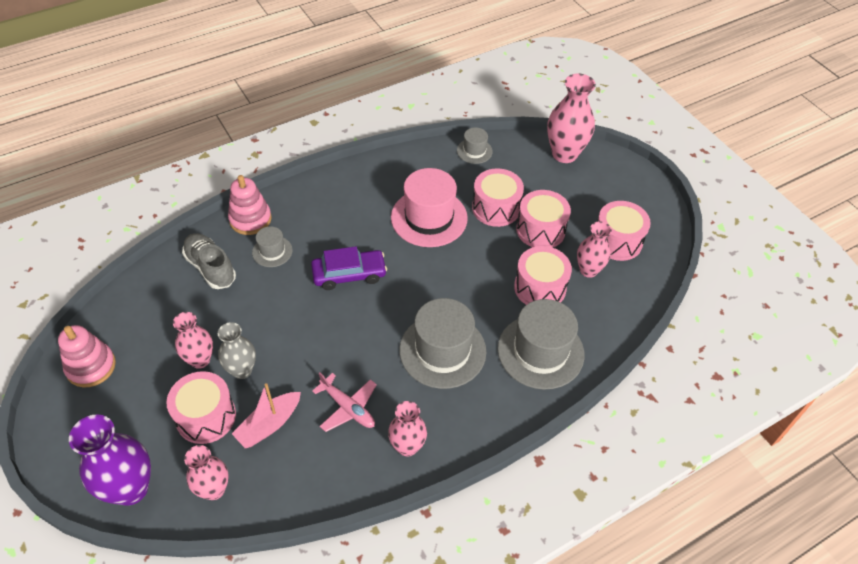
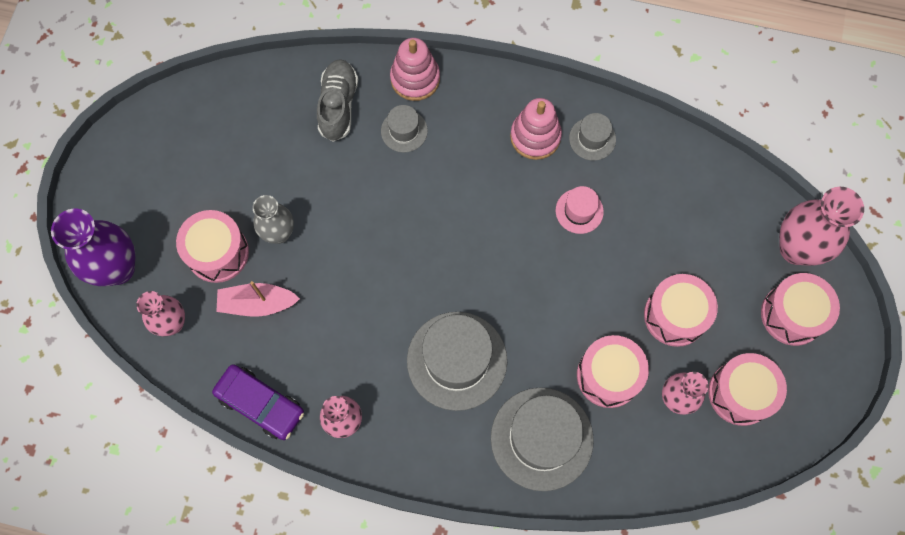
camera: 45 degrees right, 20 degrees up
pink stacking toy [58,325,116,387] -> pink stacking toy moved to [510,98,562,160]
pink vase [173,312,213,369] -> none
purple car [311,246,387,290] -> purple car moved to [212,364,304,440]
pink plane [312,372,377,432] -> none
pink hat [391,168,468,247] -> pink hat [556,186,604,234], size x0.50
grey hat [457,127,493,164] -> grey hat moved to [569,113,616,161]
pink drum [472,168,524,227] -> pink drum moved to [761,273,840,346]

